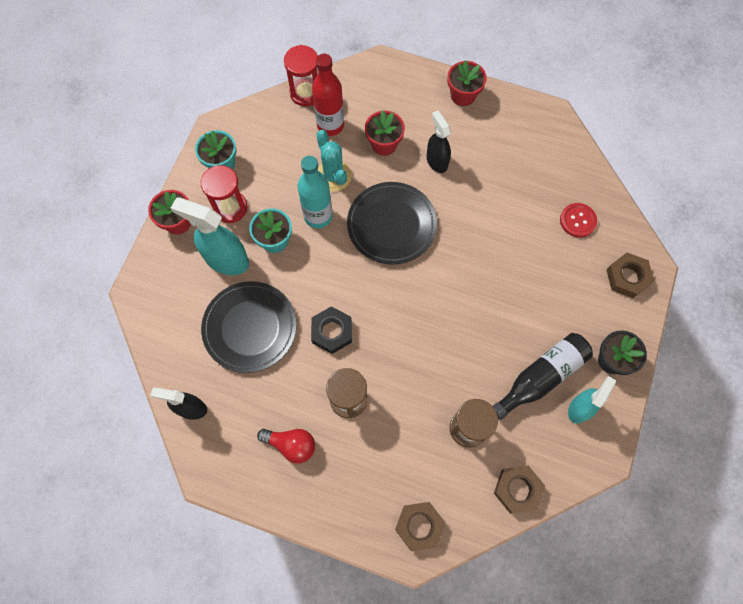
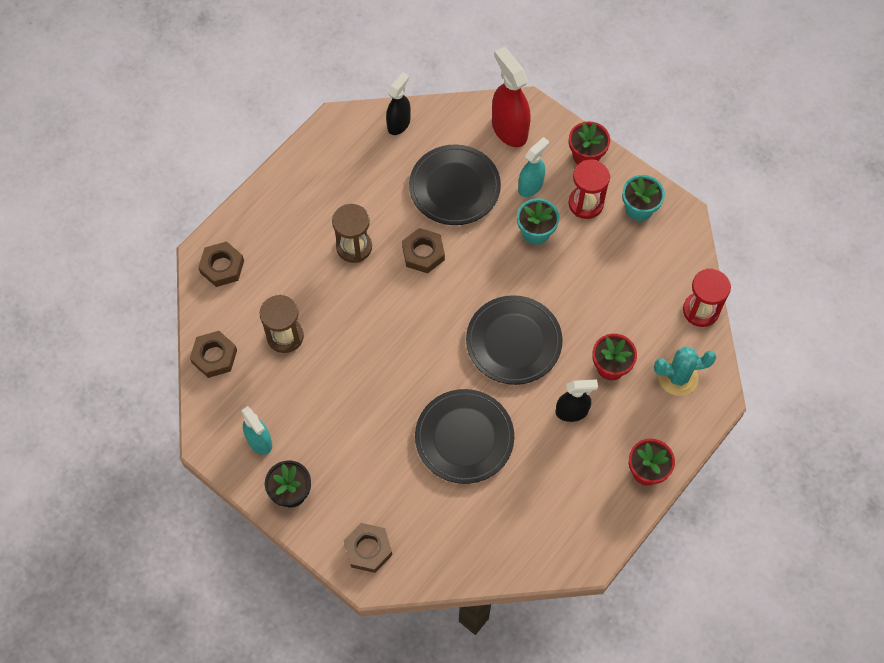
camera: 110 degrees right, 5 degrees down
turquoise spray bottle [171,197,249,275] -> turquoise spray bottle [518,137,549,197], size x0.64
red light bulb [257,429,315,464] -> none
turquoise bottle [297,156,333,228] -> none
black nut [311,306,352,354] -> brown nut [402,228,445,273]
red bottle [312,54,344,136] -> none
turquoise cactus [316,130,352,192] -> turquoise cactus moved to [654,346,717,396]
black bottle [493,333,593,420] -> none
red button [560,203,597,237] -> none
none -> black plate [415,389,514,484]
none -> red spray bottle [492,47,530,147]

